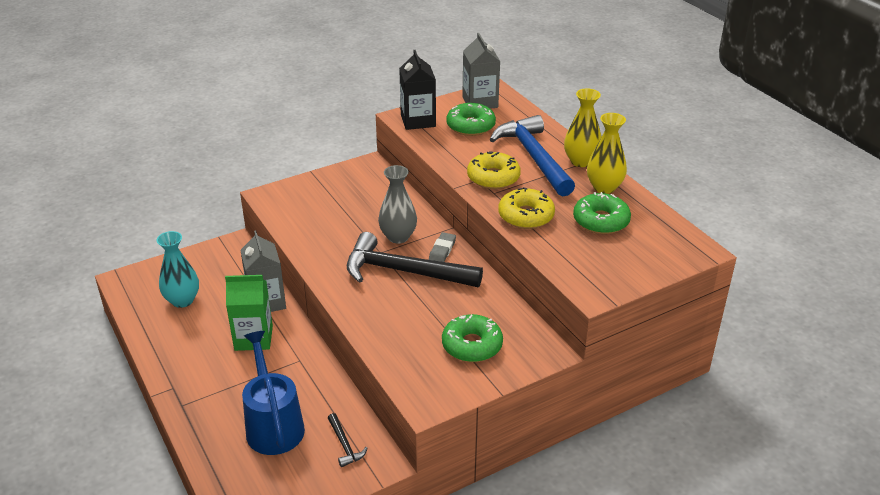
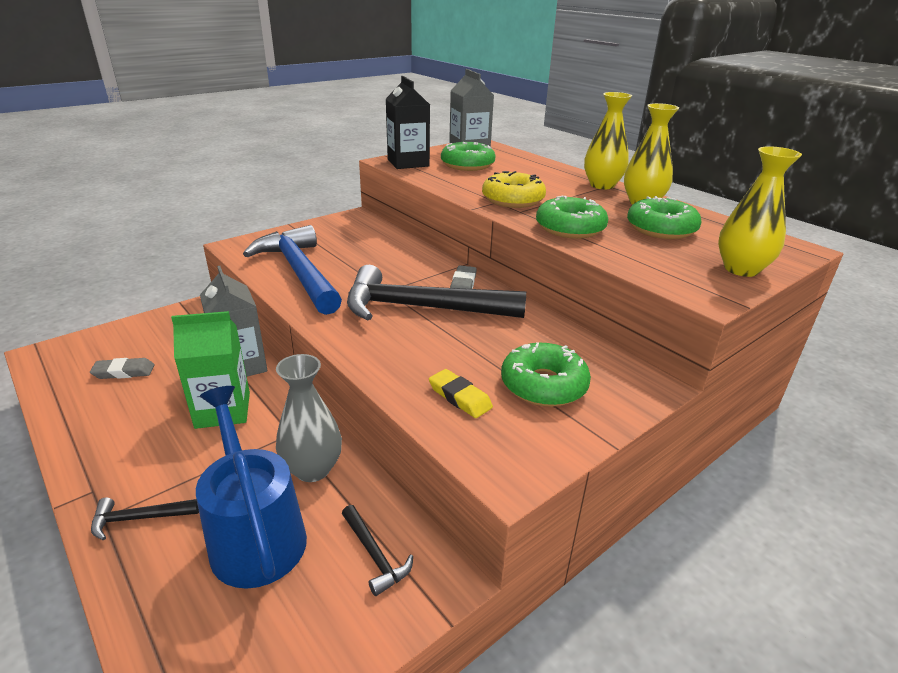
camera: 10 degrees left, 5 degrees down
turquoise vase [156,231,199,308] -> grey eraser [90,358,154,379]
grey vase [378,165,417,243] -> grey vase moved to [276,354,342,482]
blue hammer [490,115,575,197] -> blue hammer moved to [243,225,342,315]
yellow donut [498,187,555,229] -> green donut [536,195,608,239]
none -> black hammer [91,498,199,540]
none -> yellow eraser [429,369,493,418]
none -> yellow vase [718,146,802,277]

